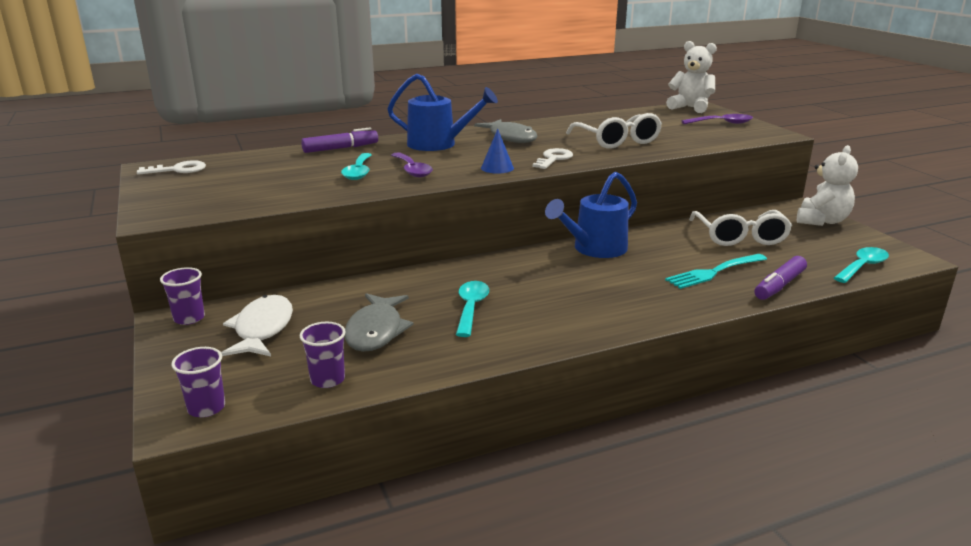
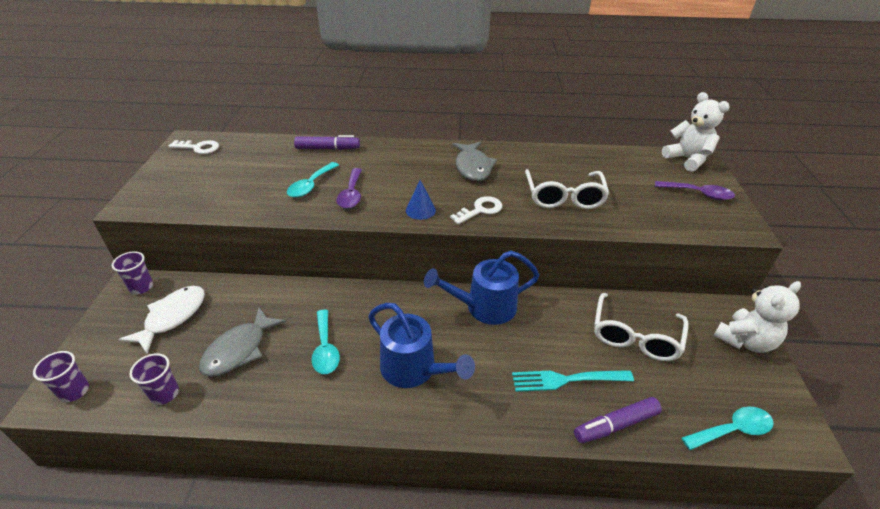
camera: 25 degrees right, 15 degrees up
blue watering can [387,74,498,151] -> blue watering can moved to [368,303,475,388]
turquoise spoon [456,281,489,337] -> turquoise spoon turned 135 degrees clockwise [312,310,340,374]

